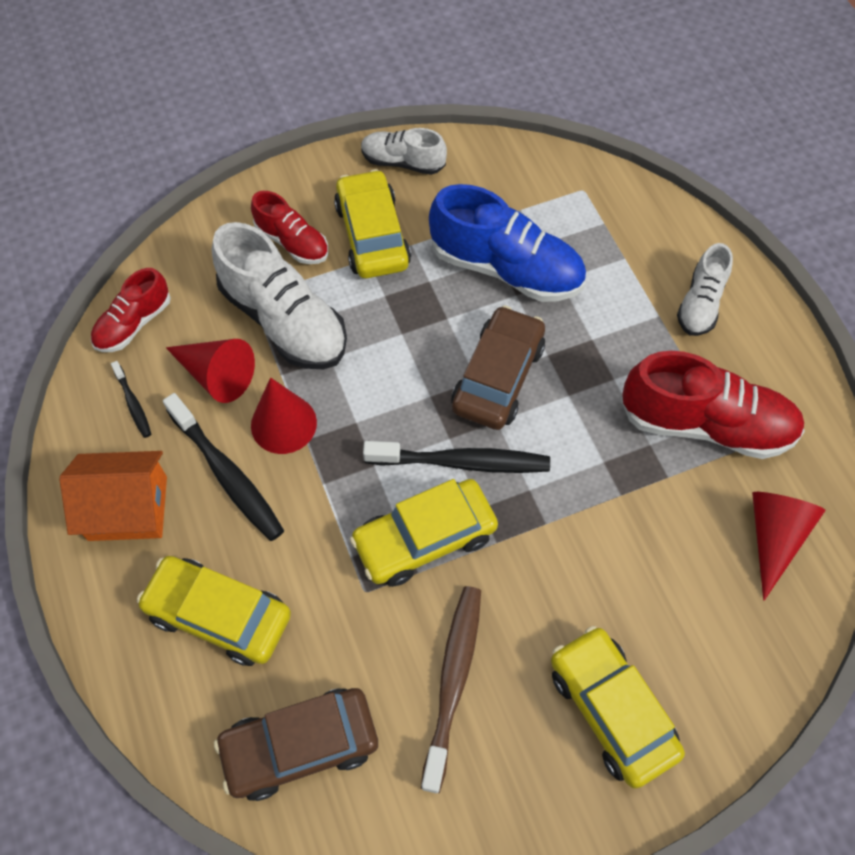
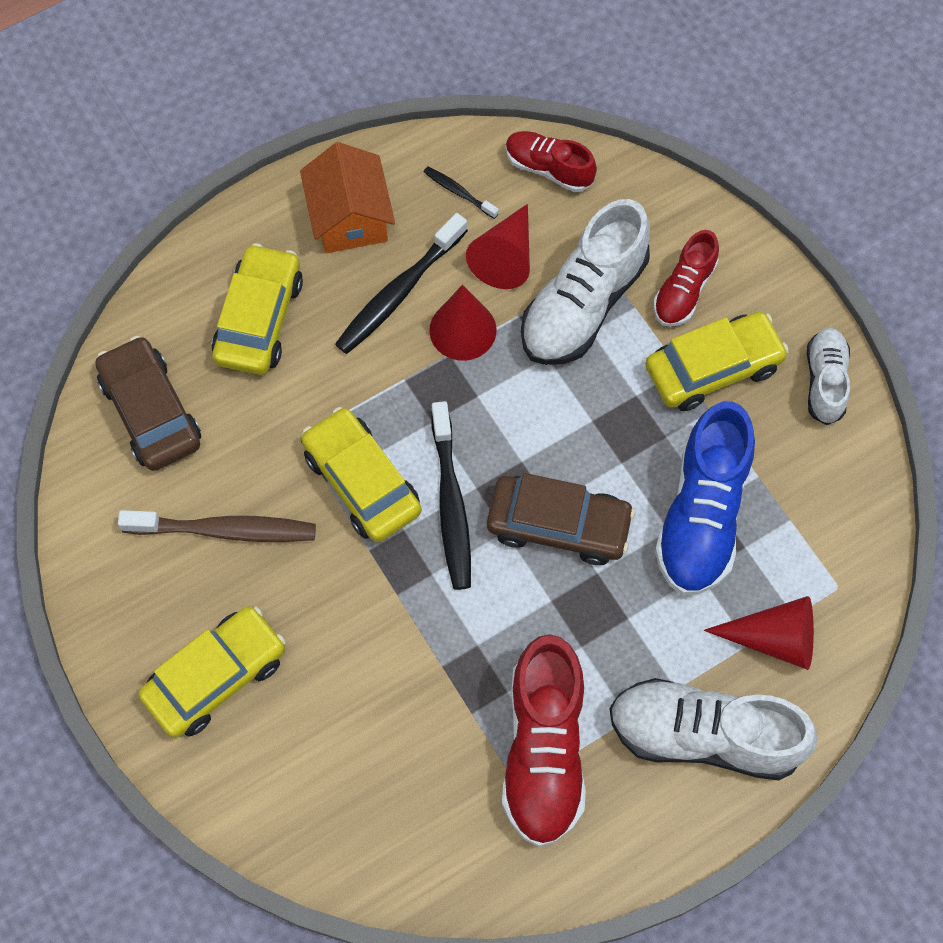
camera: 80 degrees right, 5 degrees up
black toothbrush [111,361,151,438] -> black toothbrush turned 75 degrees clockwise [424,167,499,219]
white shoe [677,243,733,336] -> white shoe [609,678,818,781], size x1.77
red cone [752,492,826,601] -> red cone moved to [704,596,814,670]

